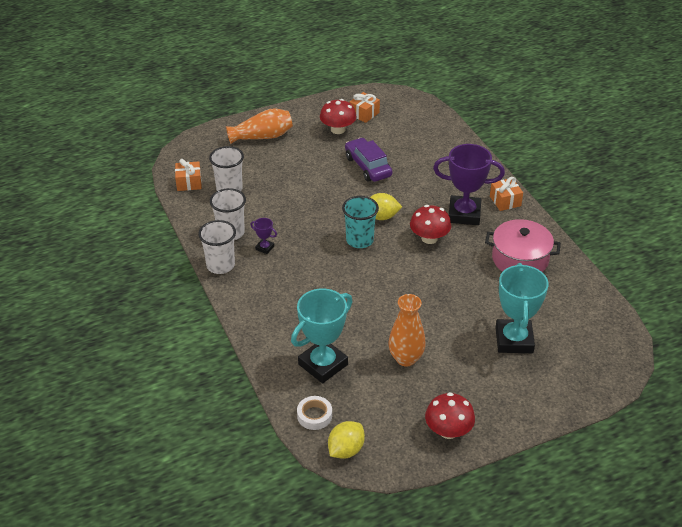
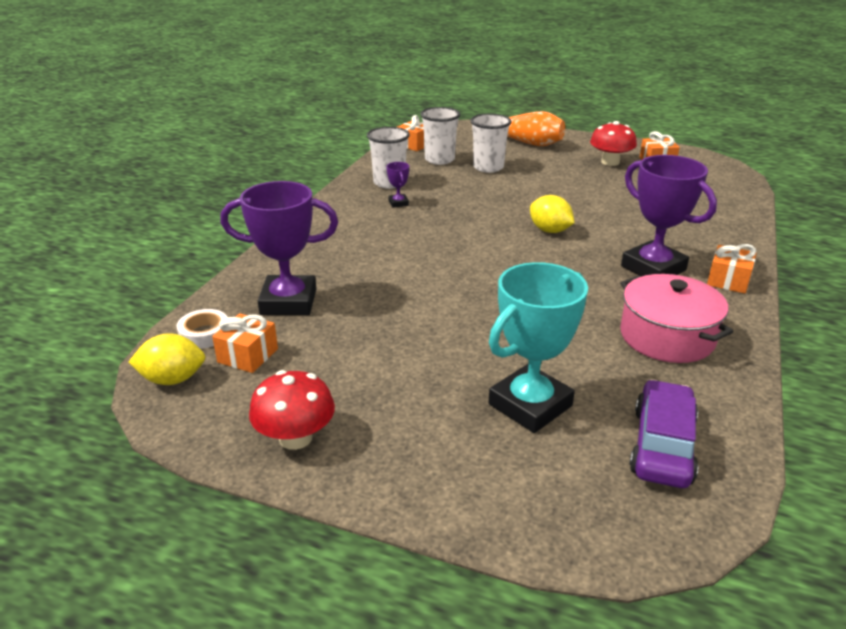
camera: 45 degrees right, 10 degrees down
white cup [198,220,236,274] -> white cup moved to [470,113,512,173]
turquoise trophy [291,289,353,383] -> purple trophy [220,181,338,315]
turquoise cup [342,196,379,248] -> none
purple car [345,138,392,182] -> purple car moved to [629,379,698,488]
orange vase [389,294,426,366] -> none
red mushroom [410,205,451,244] -> none
none -> orange gift [212,313,278,373]

